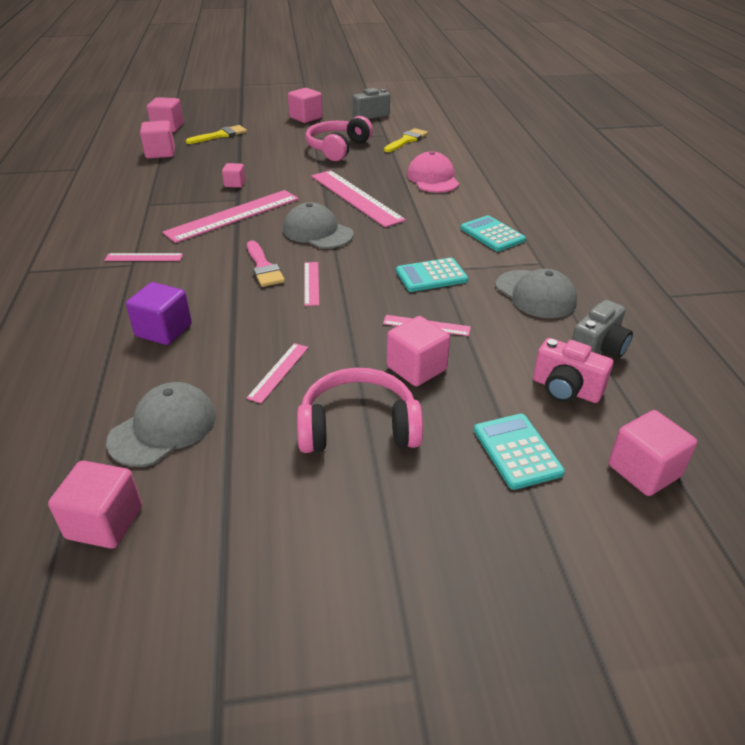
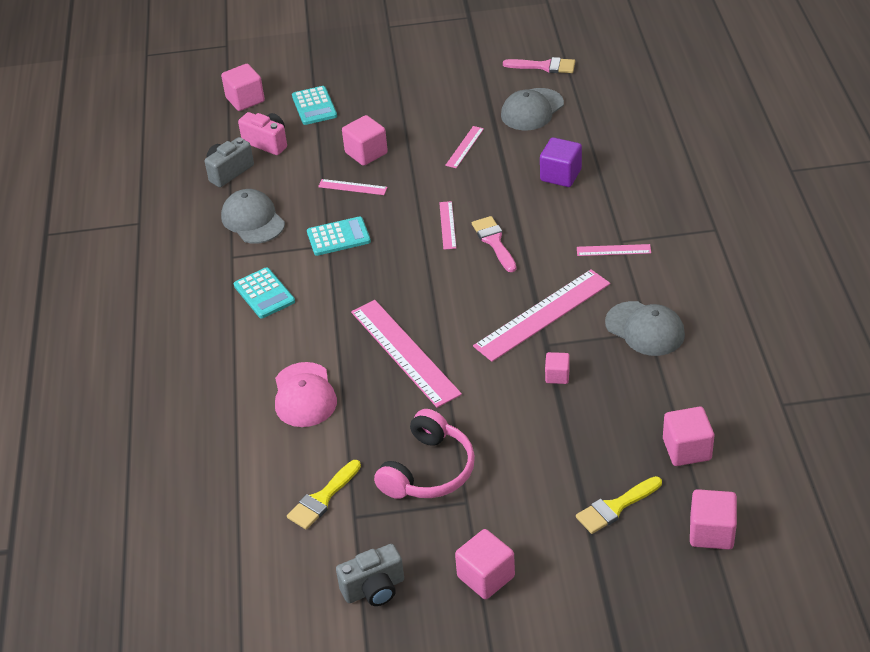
camera: 175 degrees left, 5 degrees up
pink cube [48,461,142,549] -> pink brush [503,57,575,73]
grey cap [283,202,353,249] -> grey cap moved to [605,301,685,356]
pink headphones [297,368,423,453] -> none

